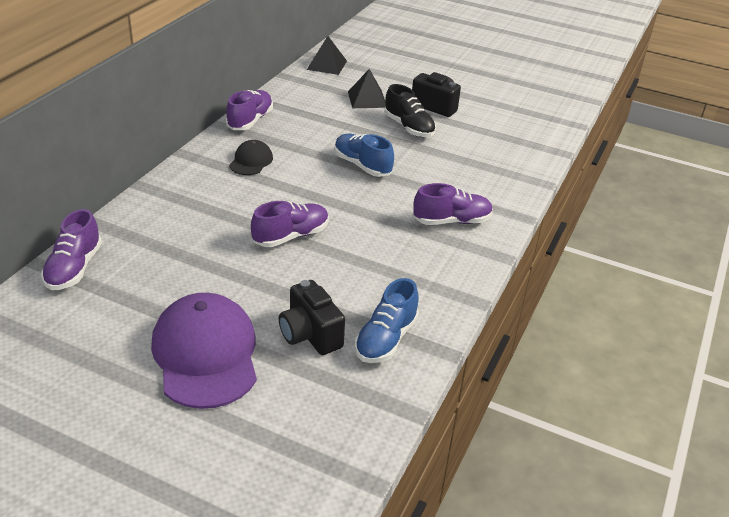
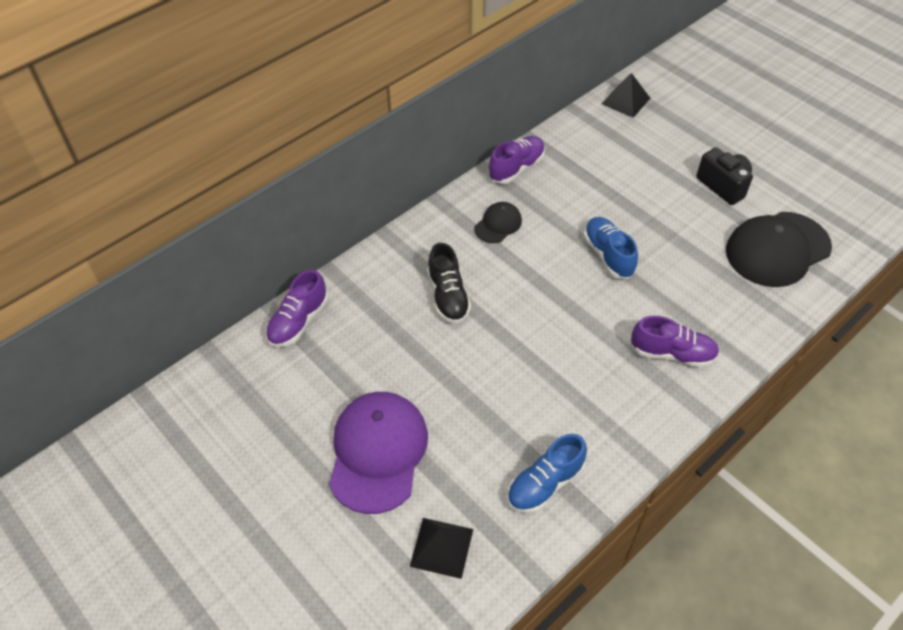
camera: 25 degrees right, 15 degrees up
purple shoe [251,201,329,247] -> none
black camera [279,280,345,355] -> none
black pyramid [348,69,385,108] -> black pyramid moved to [410,518,473,579]
black shoe [384,84,436,137] -> black shoe moved to [427,243,471,324]
none -> black cap [726,212,832,287]

